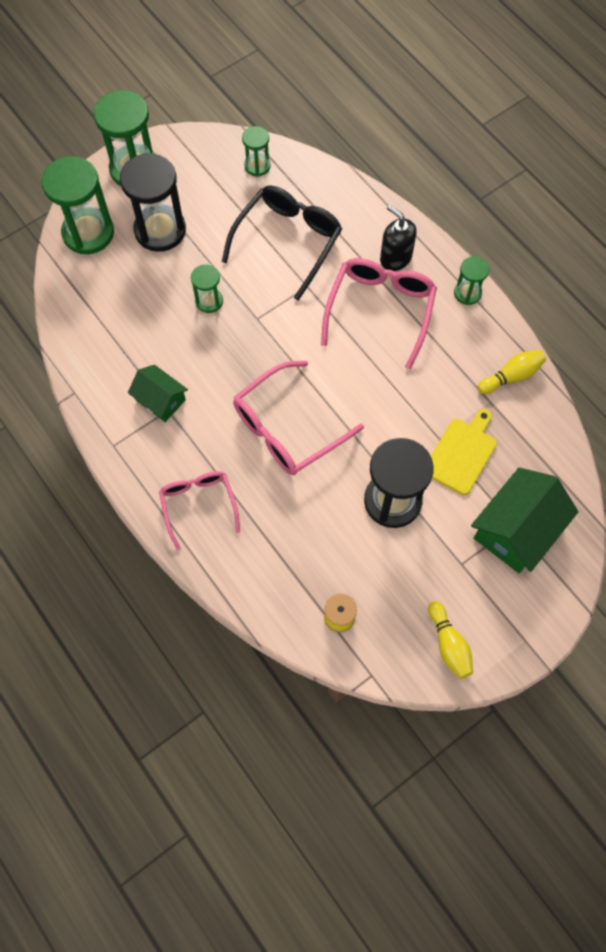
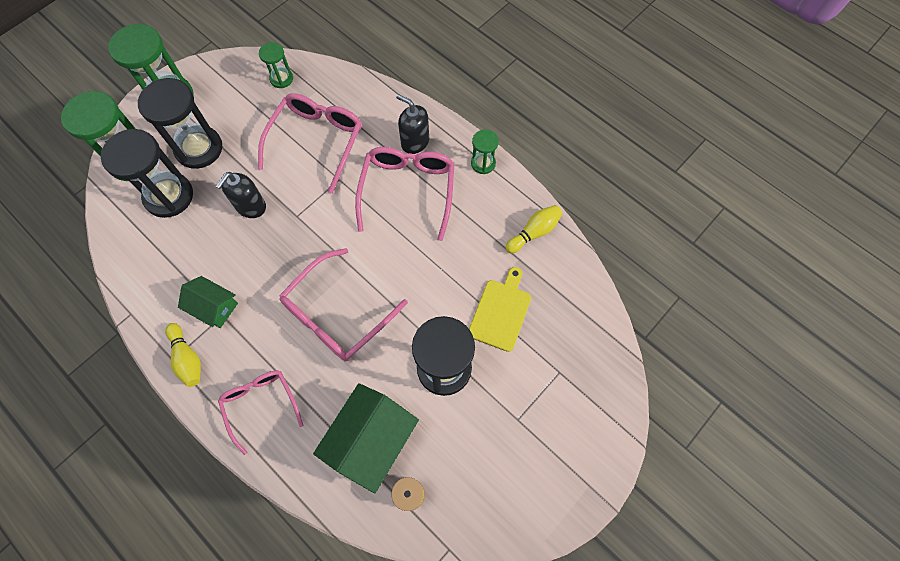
camera: 10 degrees left, 0 degrees up
green hourglass [191,264,223,313] -> black soap dispenser [215,172,266,218]
black glasses [222,185,342,301] -> pink glasses [258,93,362,194]
yellow bowling pin [428,601,473,679] -> yellow bowling pin moved to [165,323,201,387]
green house [471,467,578,573] -> green house moved to [313,383,419,493]
none -> black hourglass [101,129,193,218]

